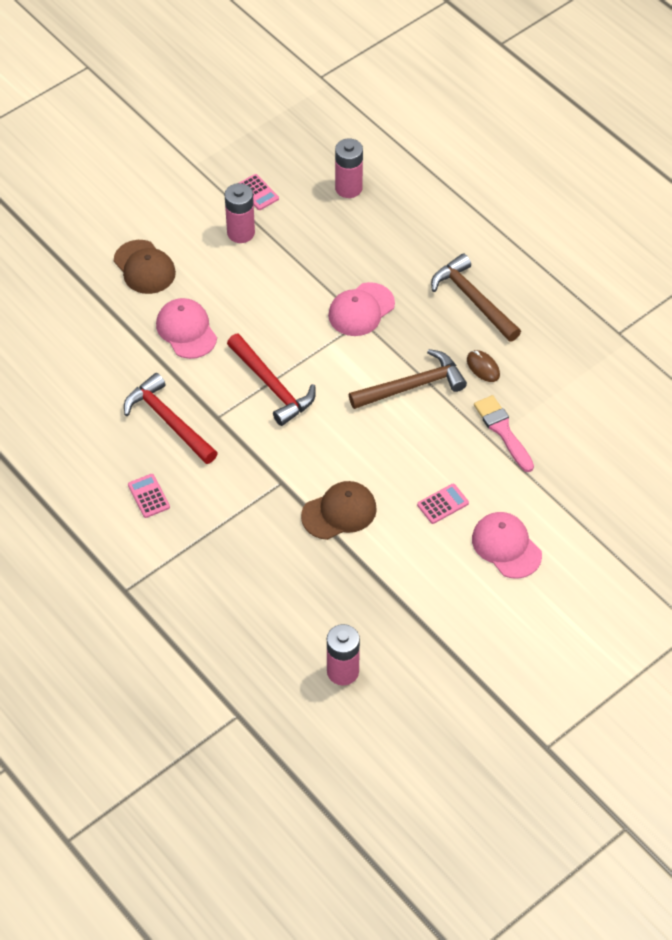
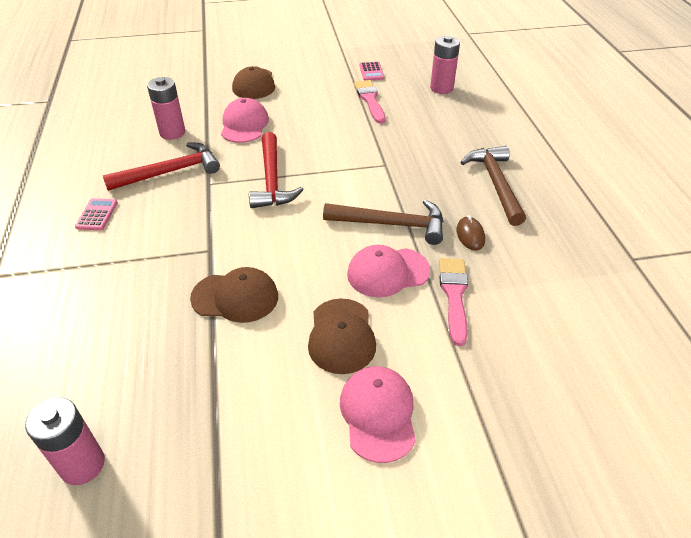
camera: 30 degrees right, 10 degrees down
red hammer [124,373,218,464] -> red hammer turned 75 degrees clockwise [103,143,220,191]
pink battery [225,183,255,243] -> pink battery moved to [147,77,185,140]
pink cap [328,282,395,336] -> pink cap moved to [347,245,430,297]
pink calculator [417,484,469,524] -> brown cap [308,298,376,374]
none -> pink brush [354,80,386,124]

